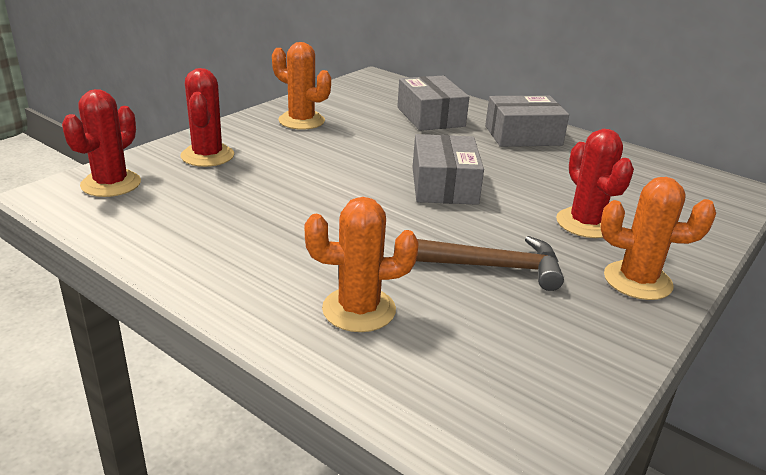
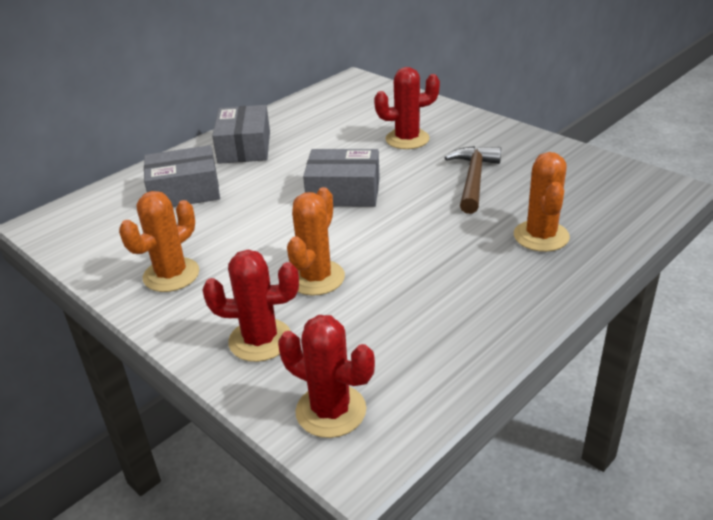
camera: 80 degrees left, 5 degrees up
orange cactus [601,177,716,300] -> orange cactus moved to [287,187,345,296]

